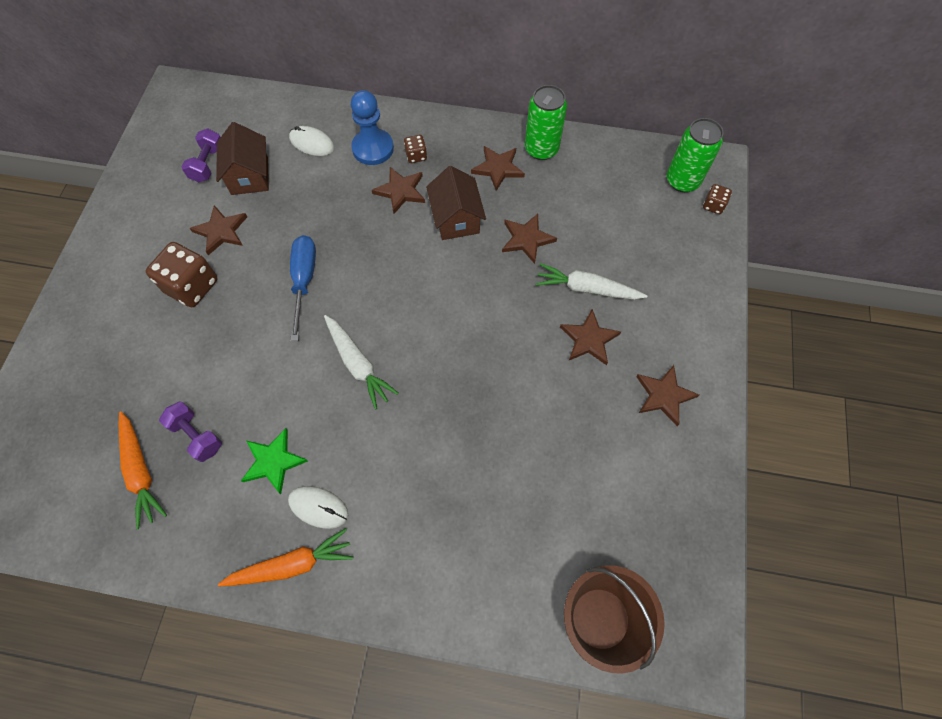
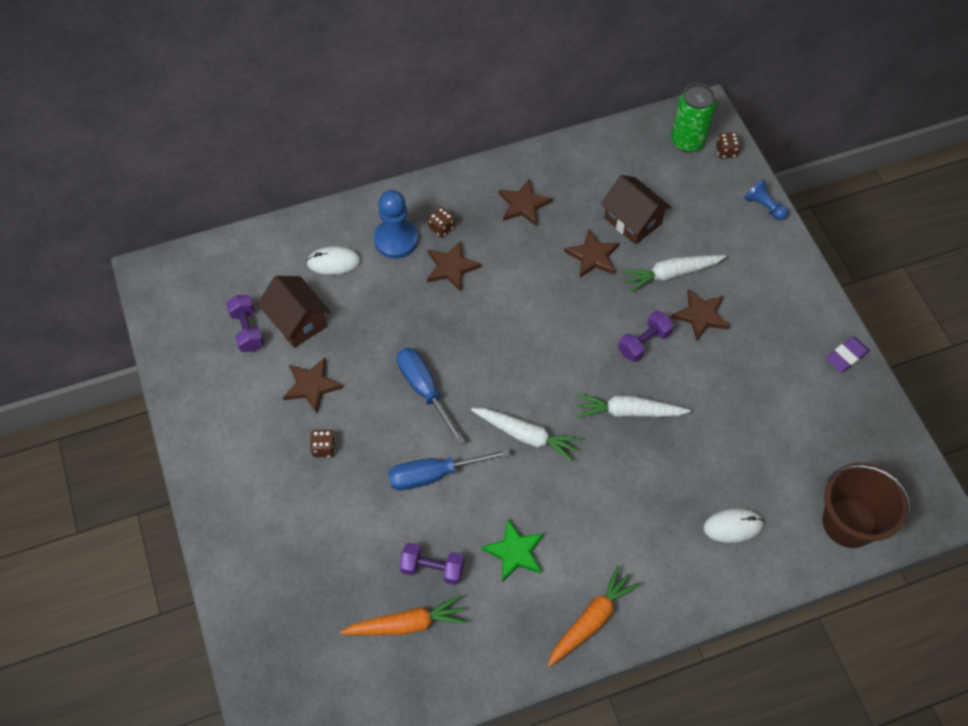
camera: 30 degrees left, 5 degrees down
orange carrot [118,411,167,529] -> orange carrot turned 45 degrees counterclockwise [340,595,467,635]
brown dice [146,242,217,307] -> brown dice [310,430,336,457], size x0.49
white mouse [288,486,348,529] -> white mouse moved to [703,508,764,543]
brown house [426,166,486,240] -> brown house moved to [601,175,671,245]
green can [525,85,567,160] -> none
brown star [636,365,699,426] -> none
none -> blue screwdriver [388,449,510,491]
none -> white carrot [576,394,691,418]
none -> purple dumbbell [618,311,674,362]
none -> blue pawn [744,179,788,220]
none -> purple eraser [826,337,870,373]

